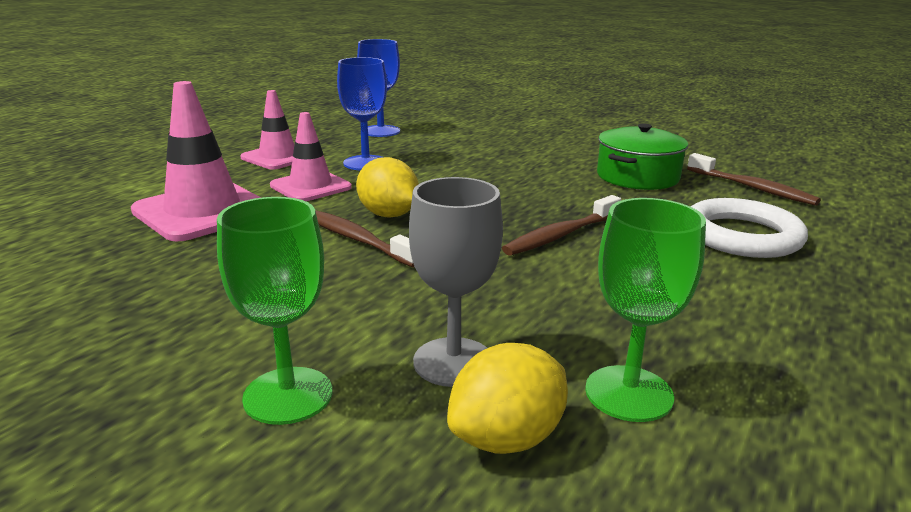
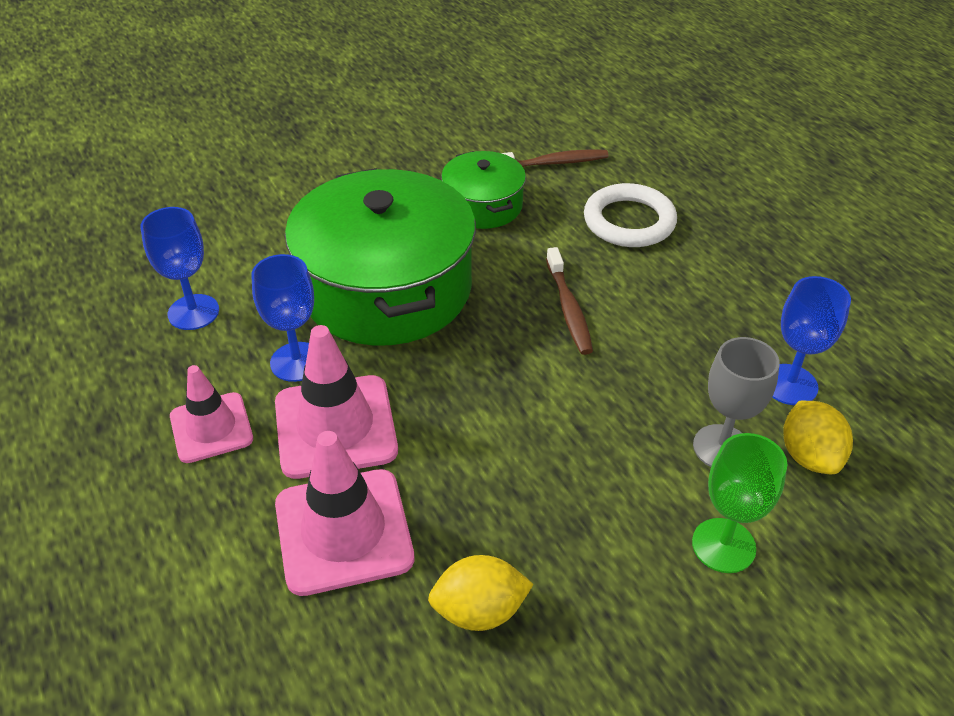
camera: 60 degrees left, 20 degrees up
pink traffic cone [270,112,352,201] -> pink traffic cone [275,325,398,479], size x1.56
brown toothbrush [315,210,415,268] -> none
yellow lemon [356,157,419,218] -> yellow lemon moved to [428,555,534,631]
green goblet [585,198,706,422] -> blue goblet [772,276,851,405]
none -> green pot [285,168,476,346]

